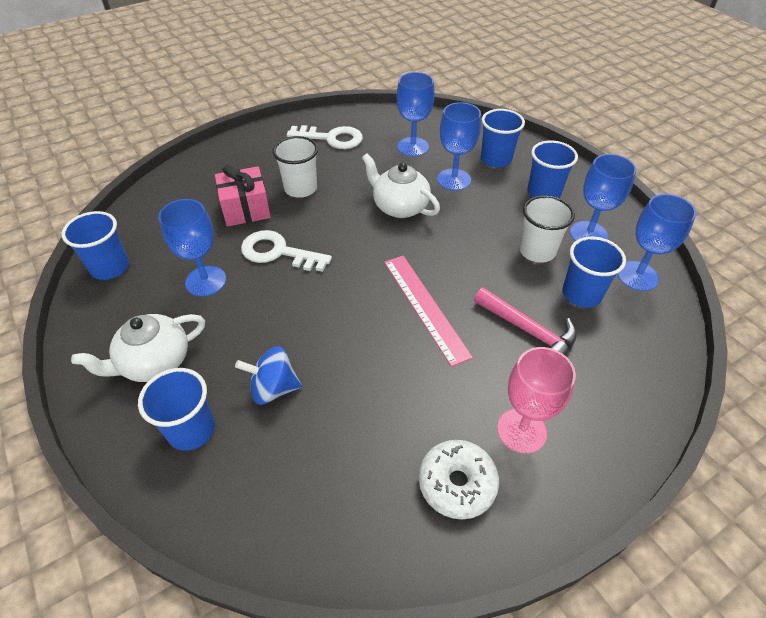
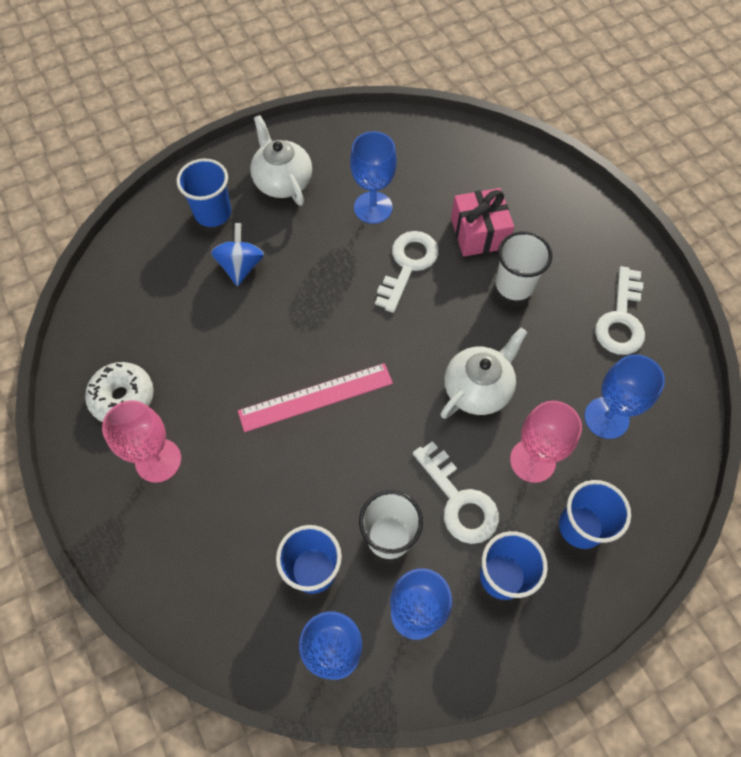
camera: 95 degrees right, 15 degrees up
blue cup [61,211,129,280] -> none
blue goblet [437,102,481,191] -> pink goblet [510,401,582,483]
pink hammer [474,287,577,355] -> none
none -> white key [413,441,499,544]

